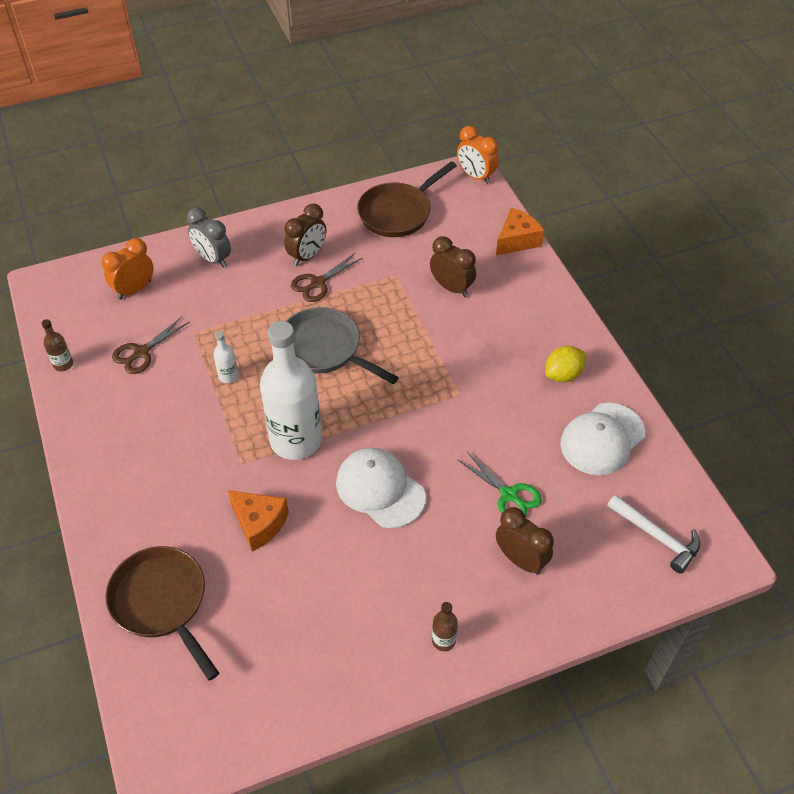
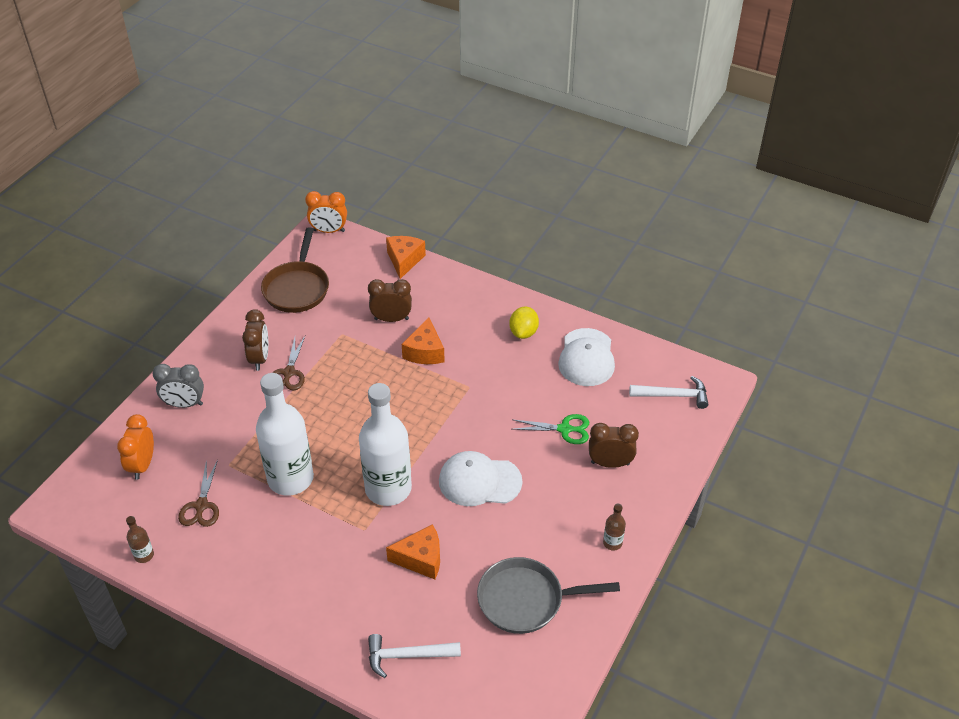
camera: 40 degrees left, 5 degrees down
brown pan [105,546,219,681] -> white hammer [368,634,461,678]
white bottle [213,331,238,383] -> white bottle [256,373,314,496], size x2.49
grey pan [286,307,399,384] -> grey pan moved to [477,557,620,634]
none -> orange cheese [402,317,445,364]

